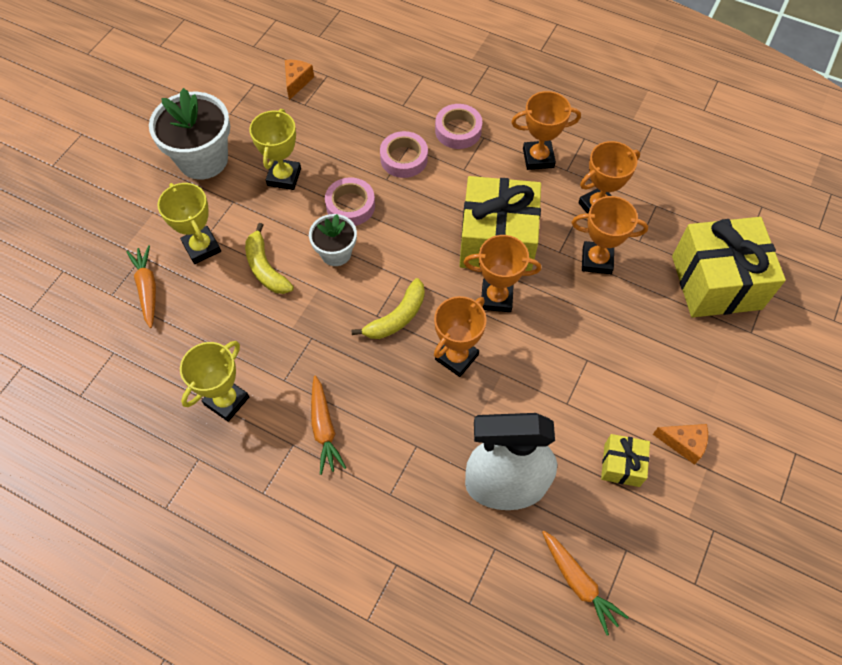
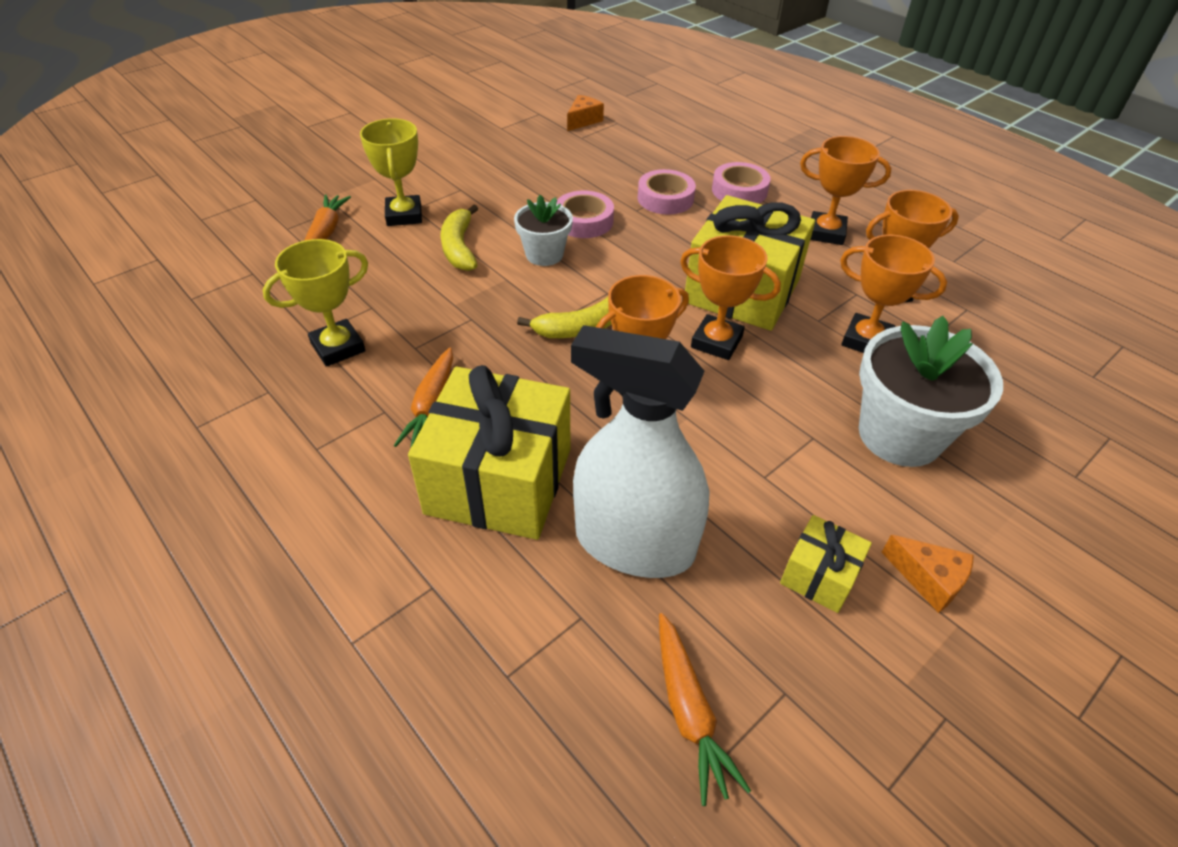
camera: 20 degrees right, 15 degrees down
white flower pot [149,88,230,180] -> white flower pot moved to [859,316,1003,467]
yellow trophy [249,109,301,190] -> none
yellow gift [672,217,786,318] -> yellow gift moved to [408,365,570,540]

